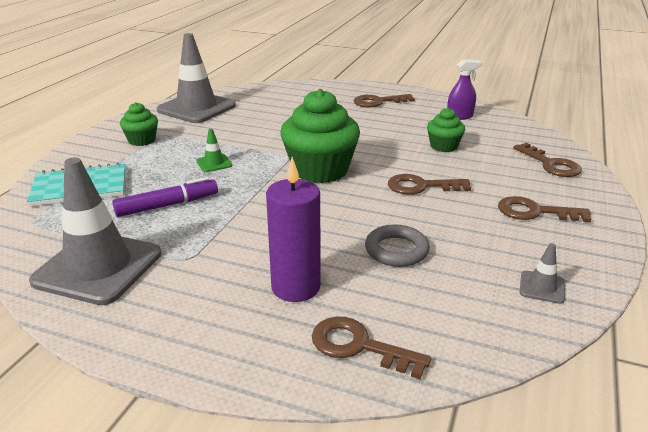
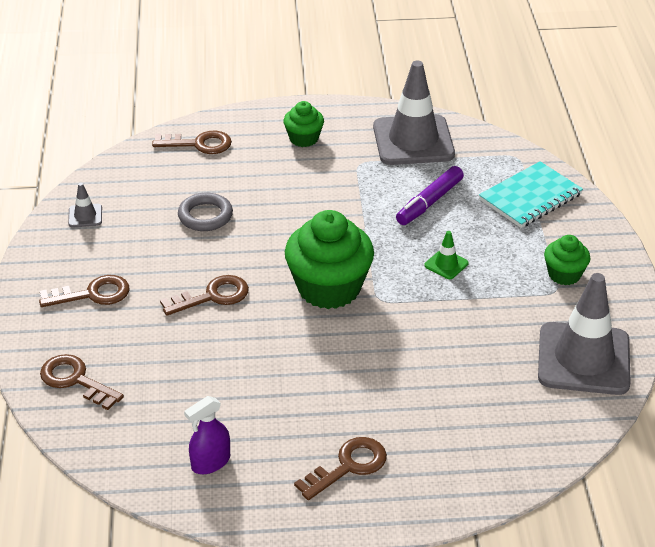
camera: 155 degrees right, 10 degrees up
purple candle [266,157,321,302] -> none
green cupcake [427,108,465,152] -> green cupcake moved to [283,101,324,147]

